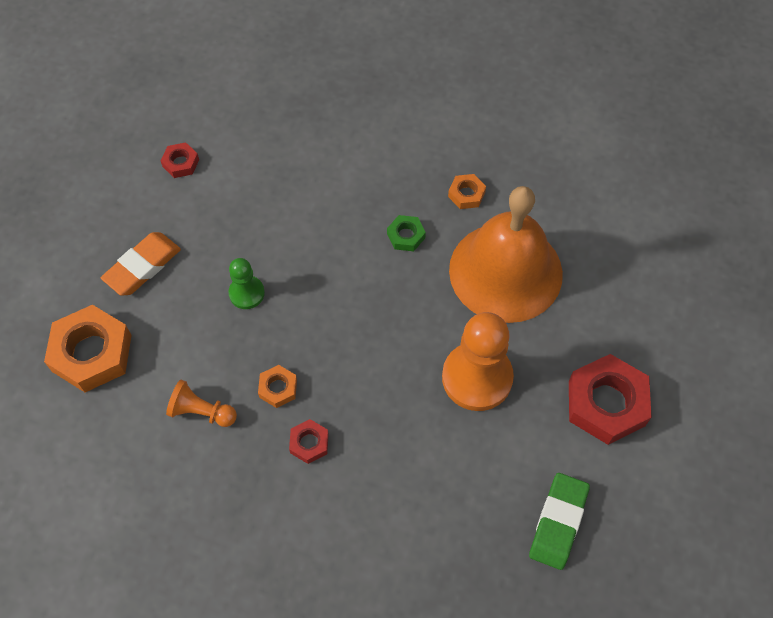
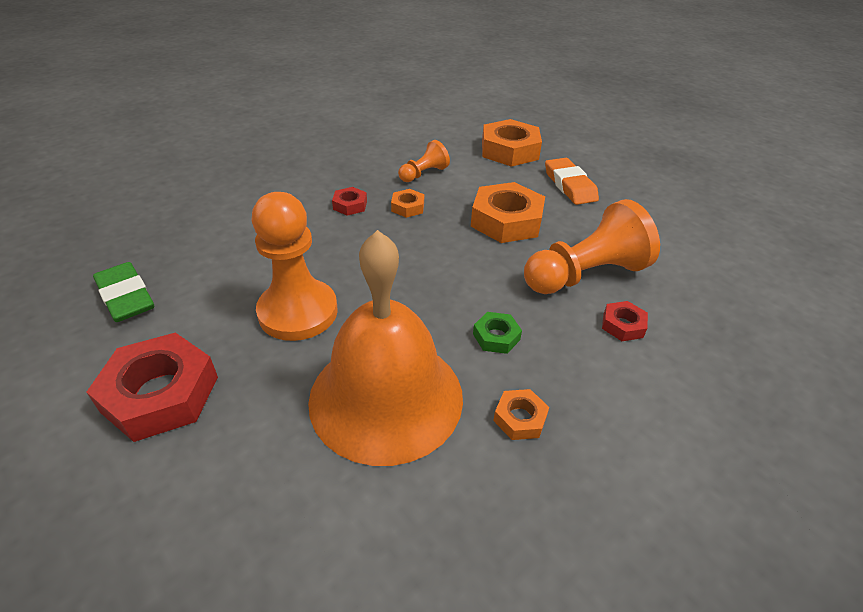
camera: 120 degrees right, 20 degrees down
red nut [161,142,199,178] -> red nut moved to [602,301,648,341]
green pawn [228,258,265,309] -> orange nut [471,182,545,243]
none -> orange pawn [524,199,660,294]

